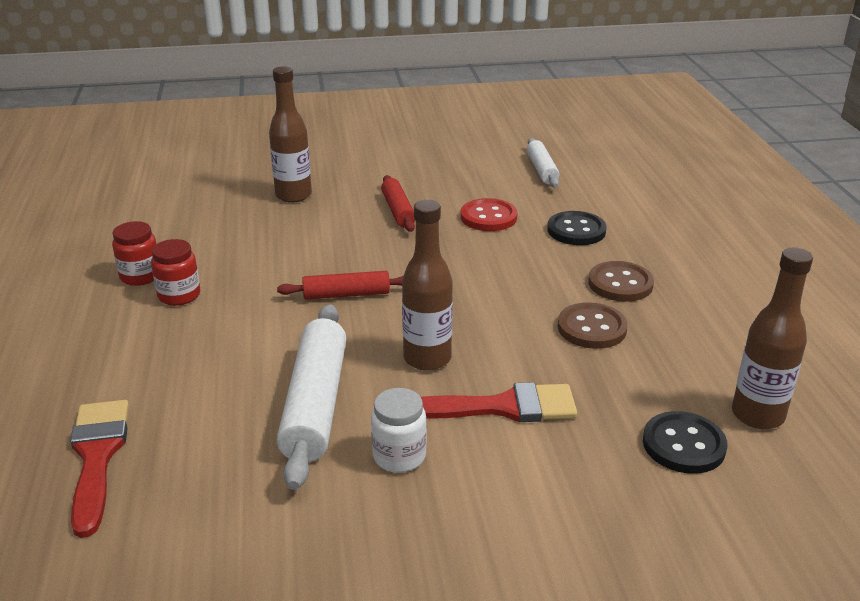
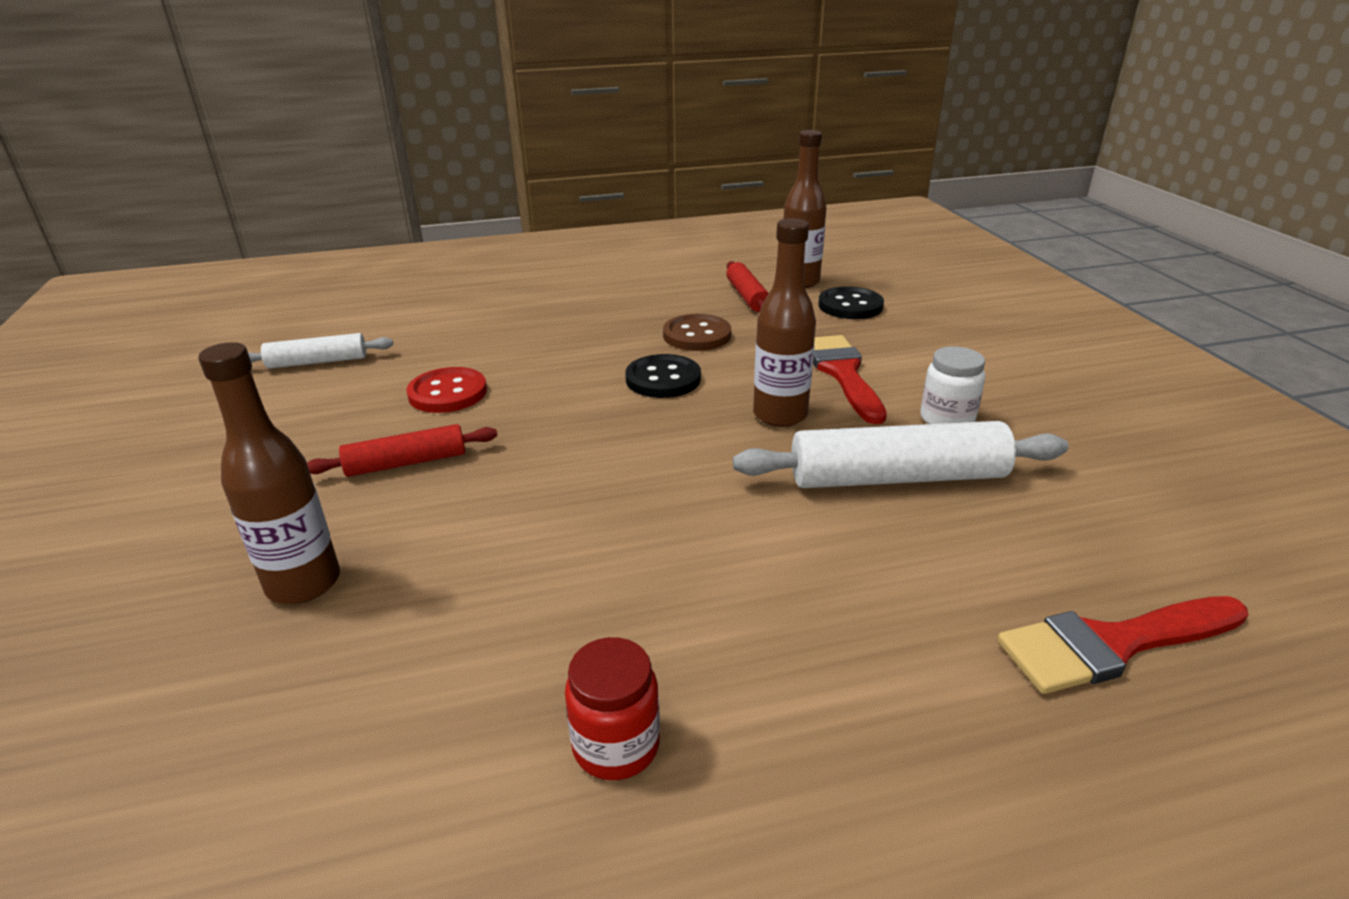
camera: 95 degrees left, 0 degrees up
red jar [151,239,200,306] -> none
red rolling pin [277,271,403,300] -> red rolling pin moved to [726,261,769,312]
black button [547,211,607,245] -> black button moved to [625,354,701,398]
brown button [588,261,654,302] -> none

